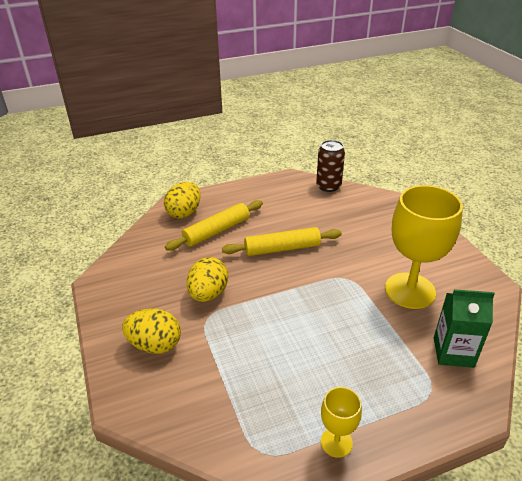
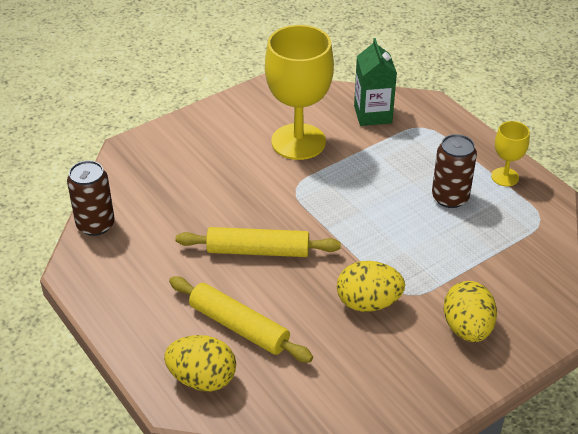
camera: 105 degrees left, 5 degrees up
yellow rolling pin [222,227,342,256] -> yellow rolling pin turned 60 degrees counterclockwise [176,227,341,257]
none -> brown can [432,134,477,208]

